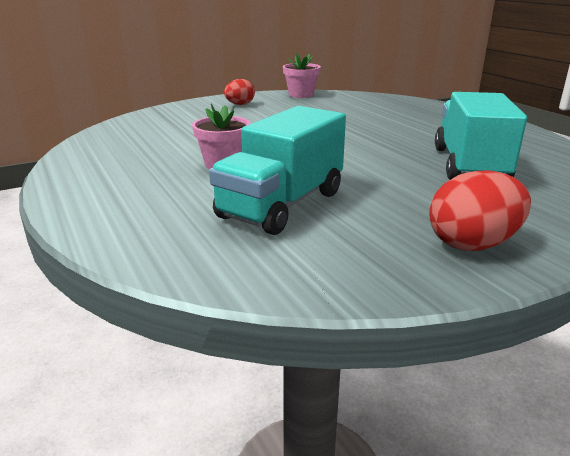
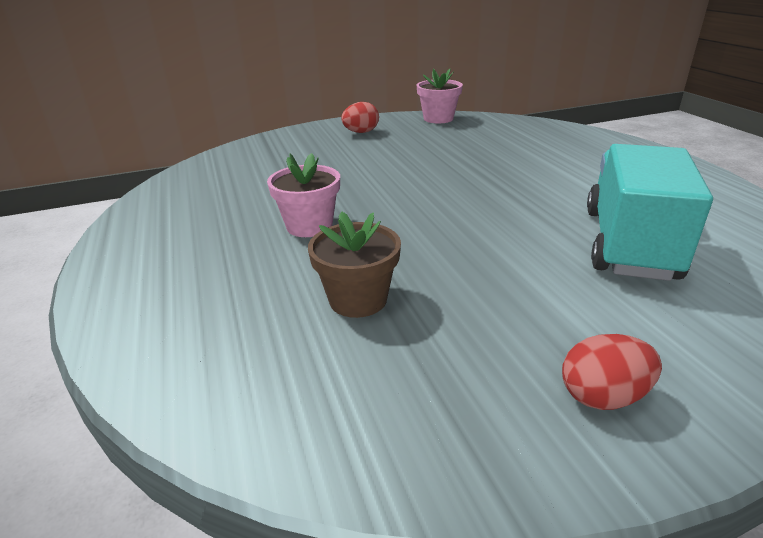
camera: 10 degrees right, 5 degrees up
turquoise truck [209,106,346,235] -> brown flower pot [308,211,401,318]
red egg [429,170,531,251] -> red egg [562,334,662,410], size x0.64

